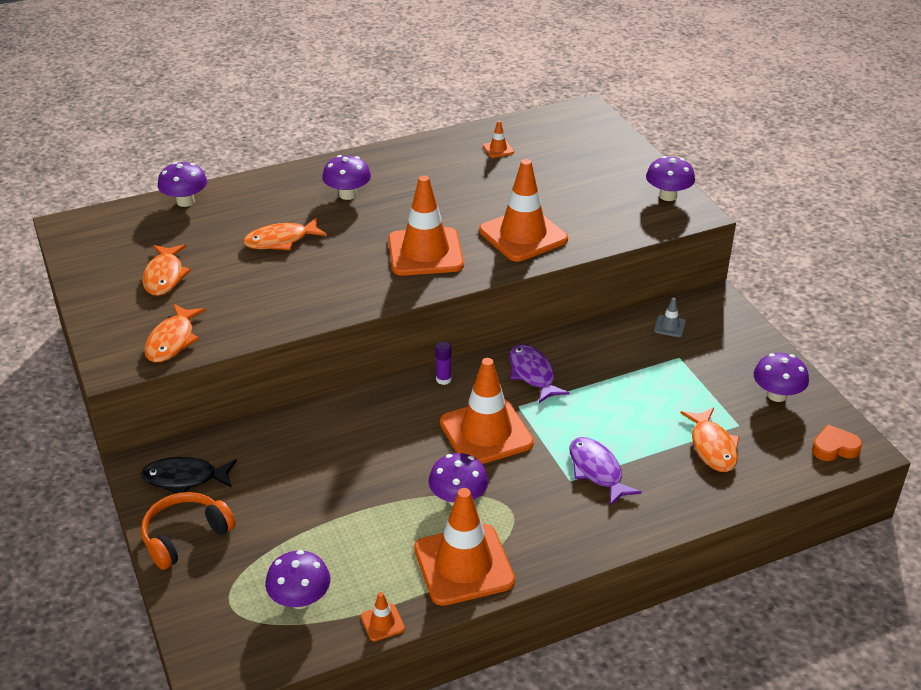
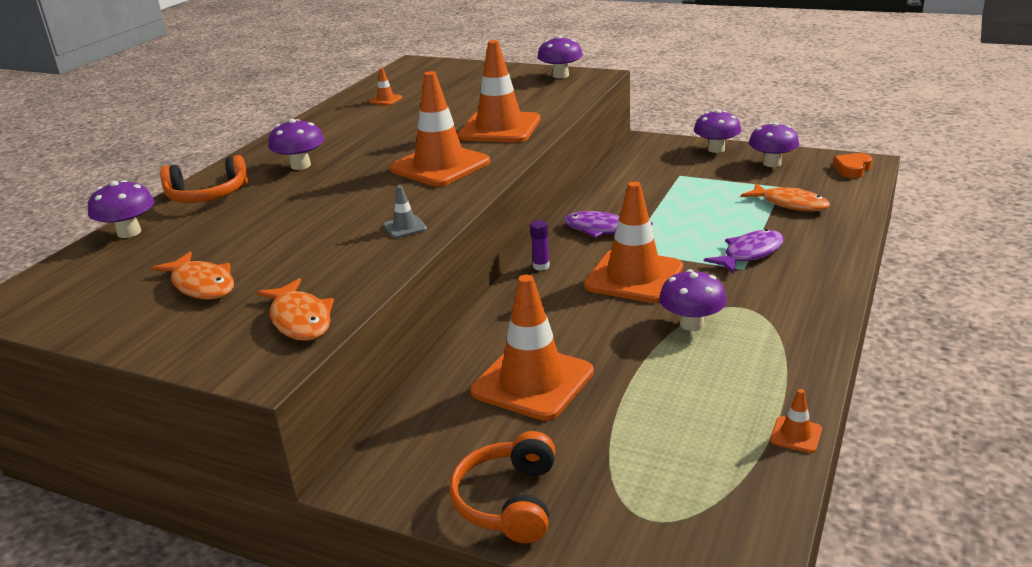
camera: 40 degrees left, 10 degrees down
black fish [141,457,237,494] -> none
orange fish [243,217,327,250] -> none
purple mushroom [265,550,330,609] -> purple mushroom moved to [694,110,741,153]
orange traffic cone [414,488,515,606] -> orange traffic cone moved to [471,274,594,421]
purple fish [569,437,642,506] -> purple fish turned 120 degrees clockwise [704,229,784,274]
grey traffic cone [654,298,686,337] -> grey traffic cone moved to [383,185,427,238]
none -> orange headphones [160,155,248,203]

